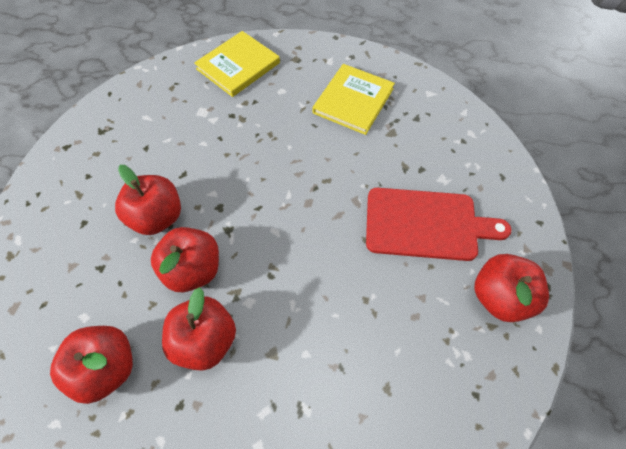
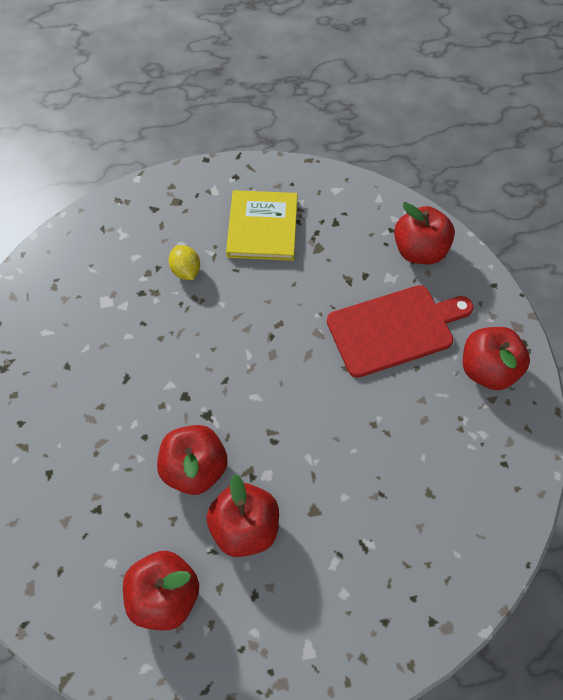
camera: 25 degrees left, 0 degrees up
red apple [115,165,181,235] -> red apple moved to [394,203,455,264]
yellow book [194,31,280,97] -> none
none -> yellow lemon [169,245,200,280]

